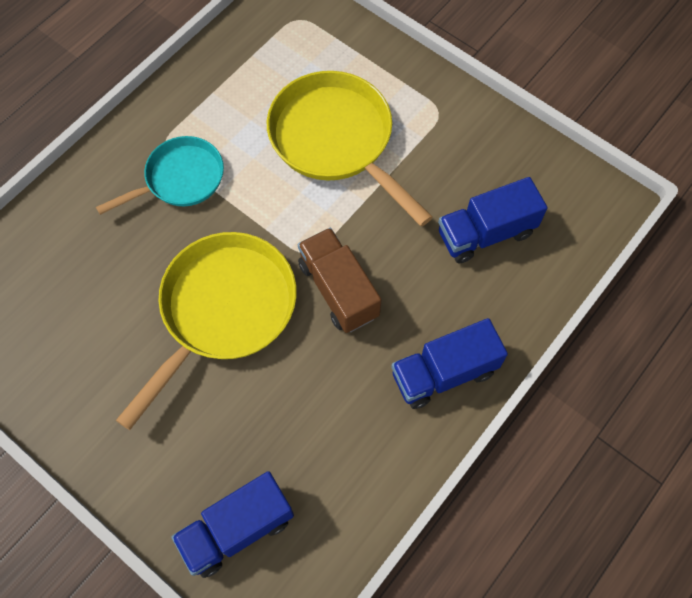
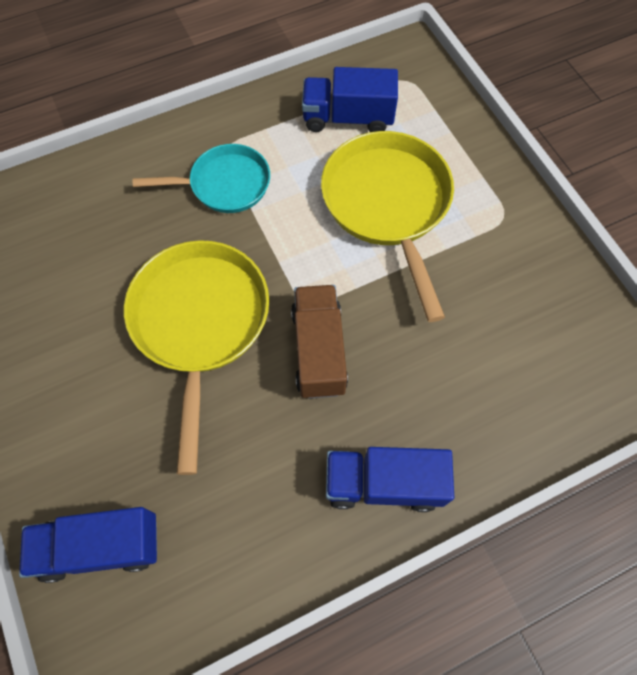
camera: 25 degrees right, 0 degrees up
yellow pan [116,232,297,430] -> yellow pan turned 60 degrees counterclockwise [124,240,269,475]
blue truck [438,177,548,263] -> blue truck moved to [302,67,398,132]

